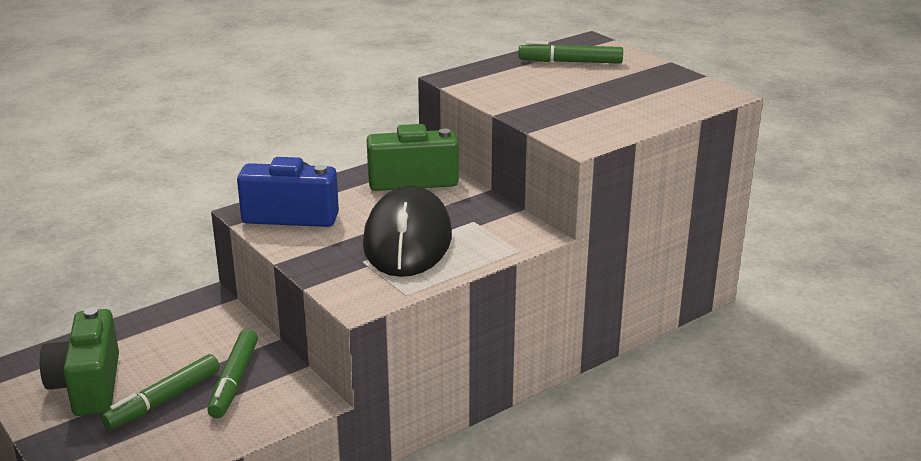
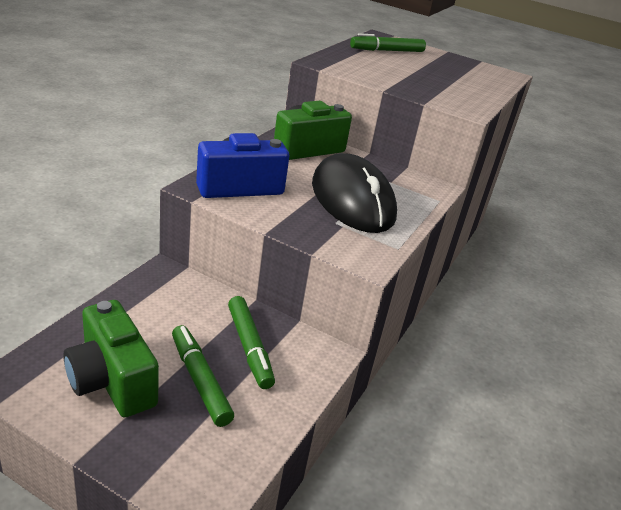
camera: 30 degrees left, 5 degrees up
green marker [101,354,220,430] -> green marker turned 135 degrees clockwise [172,325,234,427]

